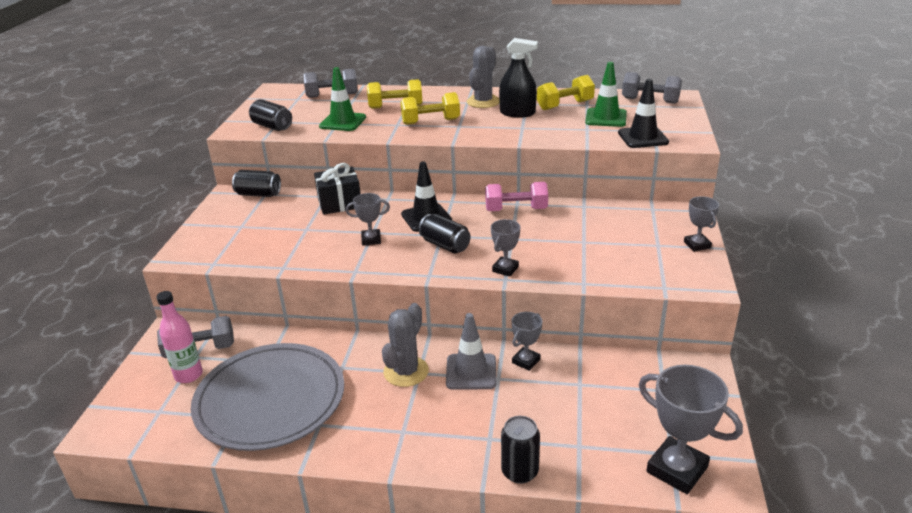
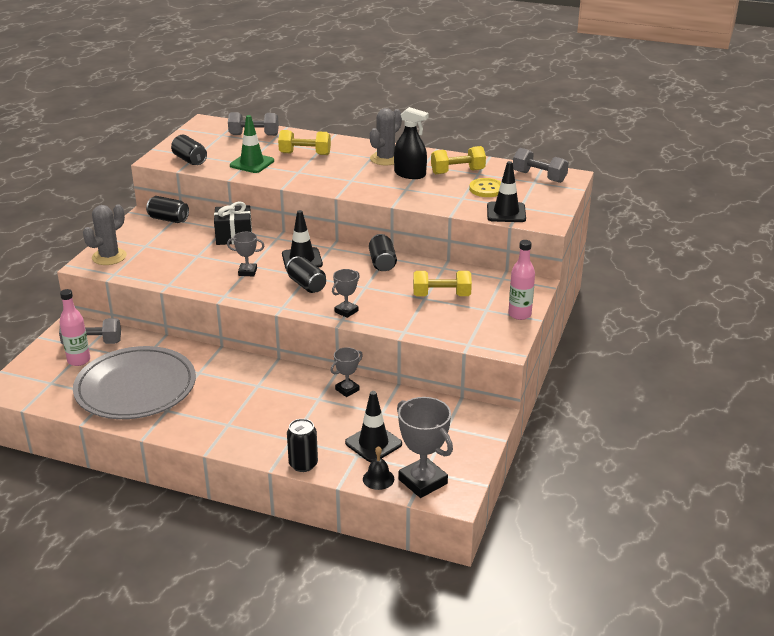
camera: 10 degrees right, 0 degrees up
grey cactus [382,303,429,387] -> grey cactus moved to [83,204,127,265]
yellow dumbbell [401,92,460,125] -> yellow dumbbell moved to [413,271,472,296]
grey traffic cone [446,313,496,390] -> none
pink dumbbell [485,182,548,211] -> black can [369,234,397,271]
green traffic cone [585,62,627,127] -> yellow button [469,178,501,197]
grey trophy [684,196,719,252] -> pink bottle [508,240,535,320]
none -> black traffic cone [345,391,402,462]
none -> black bell [363,446,394,490]

